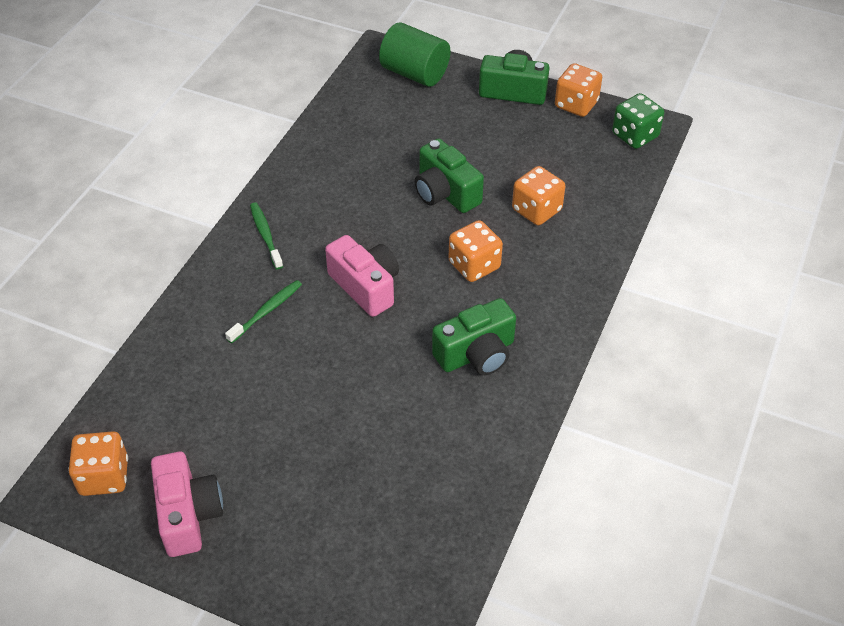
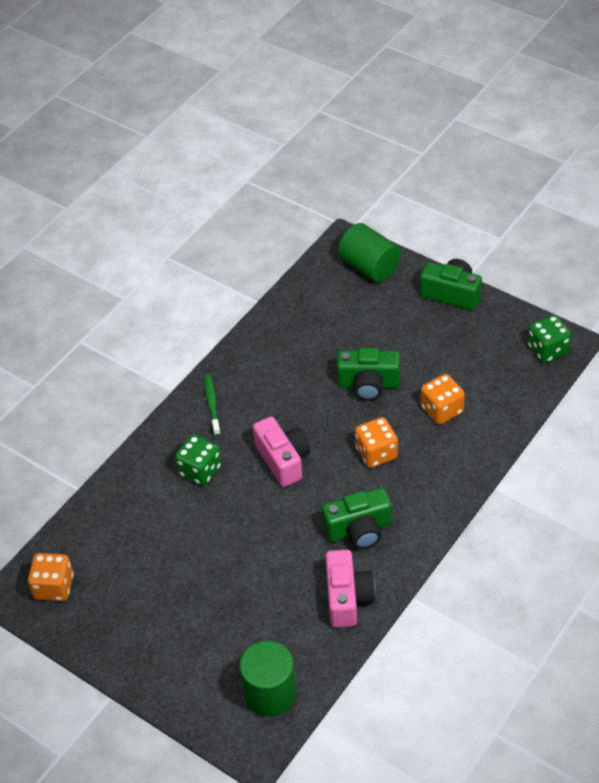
camera: 15 degrees right, 0 degrees up
pink camera [151,452,223,557] -> pink camera moved to [326,550,376,628]
green toothbrush [225,280,302,344] -> green dice [175,434,221,486]
green camera [415,139,484,213] -> green camera turned 60 degrees counterclockwise [337,348,400,401]
orange dice [555,63,602,117] -> none
none -> green cylinder [240,641,296,717]

